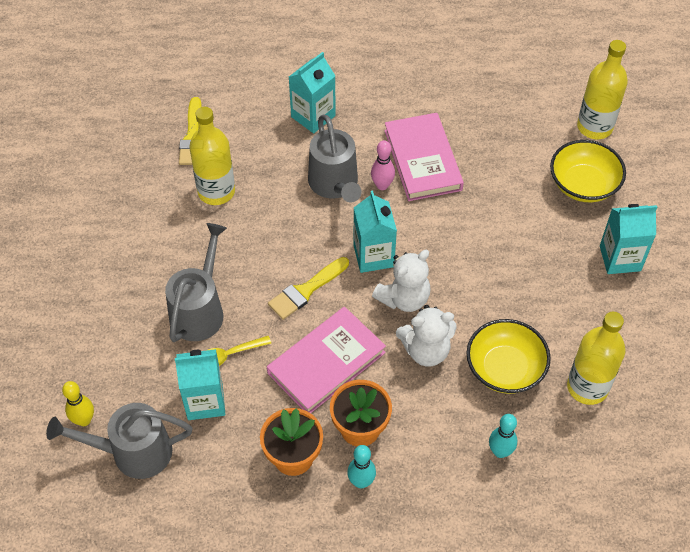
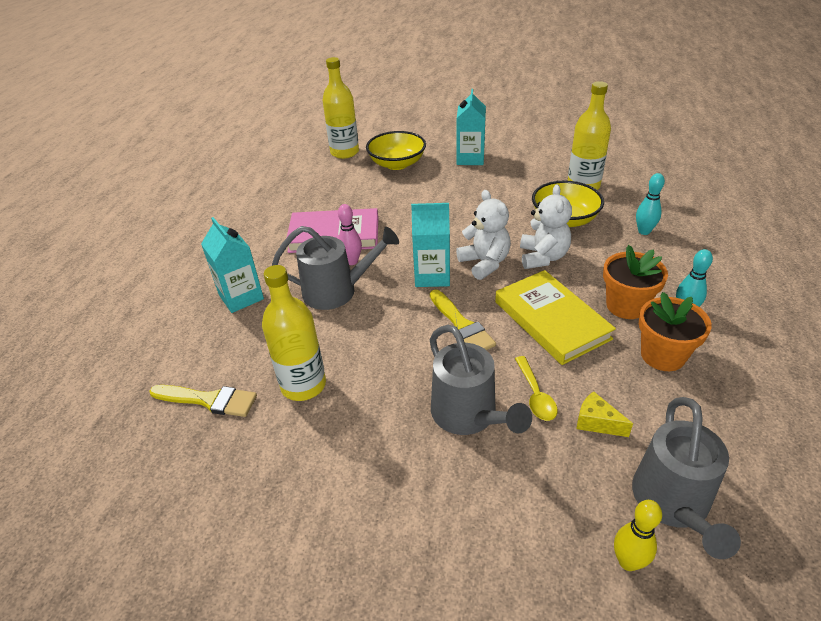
camera: 75 degrees left, 15 degrees down
grey watering can [165,223,227,342] -> grey watering can turned 150 degrees counterclockwise [430,325,532,435]
turquoise carton [175,349,225,420] -> yellow cheese [576,391,633,437]
pink book [267,307,386,413] -> yellow book [495,270,616,365]

